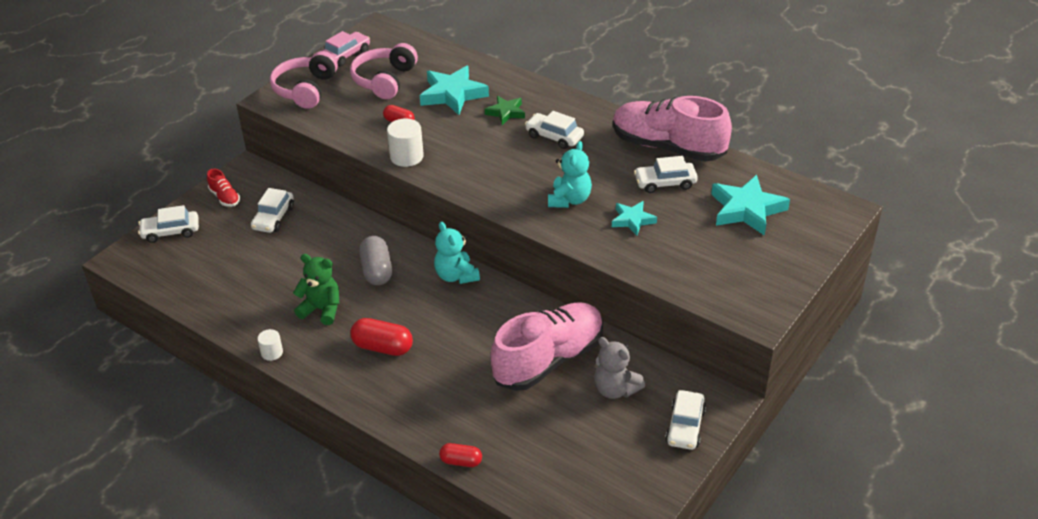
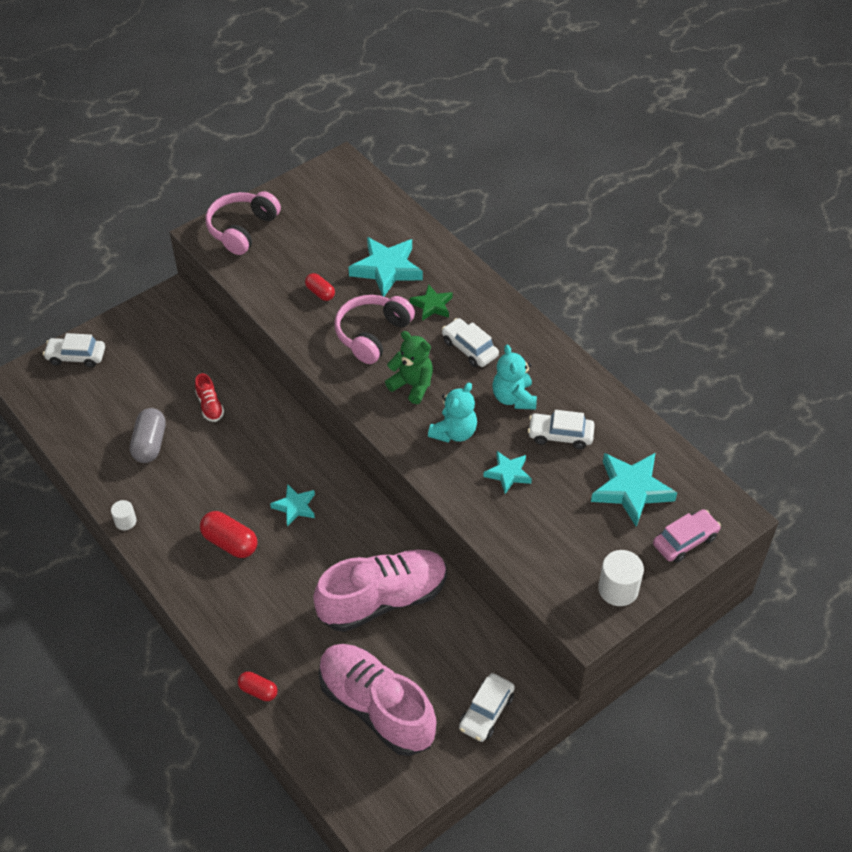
camera: 15 degrees right, 10 degrees up
red shoe [207,169,240,207] -> red shoe moved to [195,373,224,422]
white car [251,188,294,233] -> none
green teddy bear [293,254,340,325] -> green teddy bear moved to [385,331,433,404]
pink car [322,31,370,66] -> pink car moved to [653,509,721,563]
pink headphones [350,43,418,99] -> pink headphones moved to [334,295,415,364]
grey capsule [359,236,392,285] -> grey capsule moved to [130,408,166,463]
white cylinder [387,119,424,167] -> white cylinder moved to [598,550,644,606]
turquoise teddy bear [434,222,480,284] -> turquoise teddy bear moved to [492,345,537,410]
grey teddy bear [594,337,645,399] -> none
pink shoe [613,96,732,161] -> pink shoe moved to [319,644,436,756]
none -> turquoise star [270,484,315,527]

